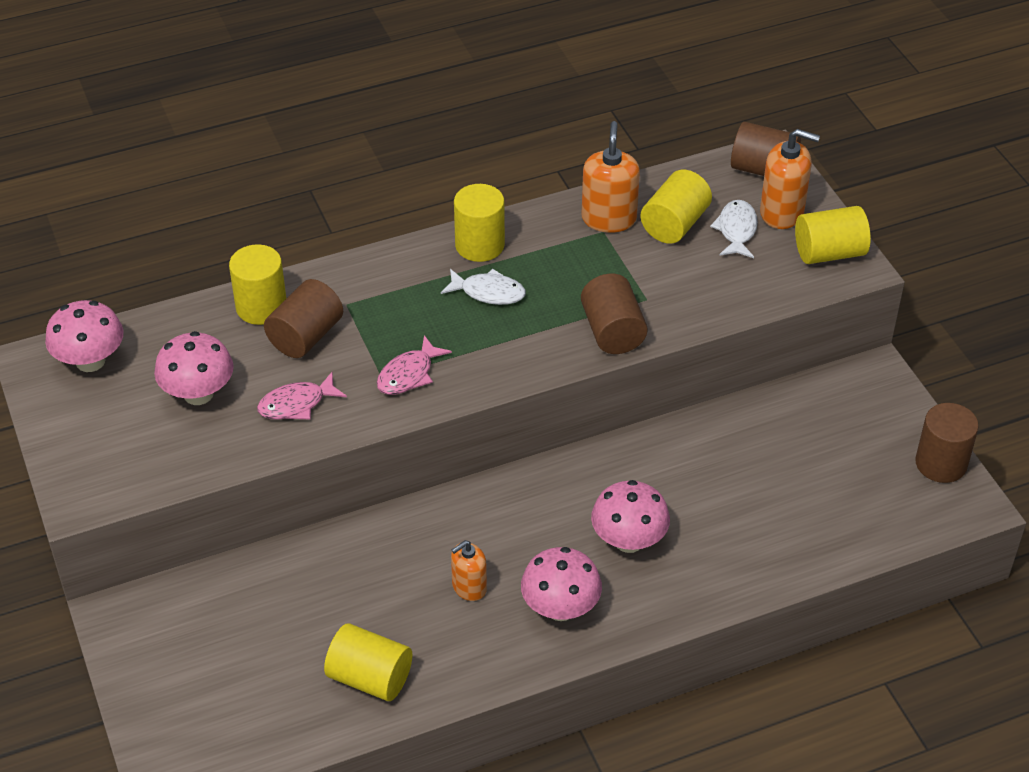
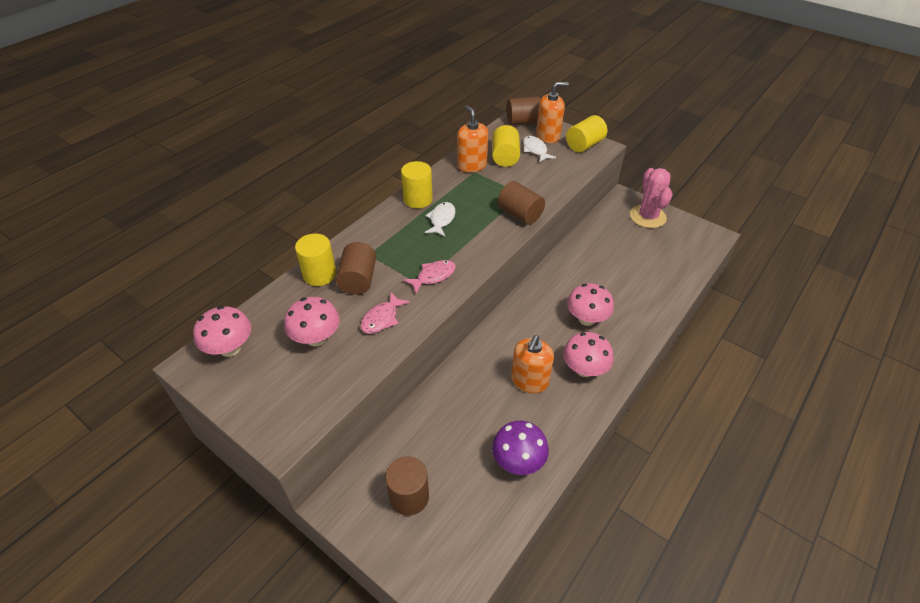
camera: 30 degrees left, 0 degrees up
yellow cylinder [324,624,412,701] -> purple mushroom [492,421,549,475]
pink fish [377,335,452,395] -> pink fish turned 135 degrees counterclockwise [403,260,456,293]
white fish [441,269,526,305] -> white fish turned 60 degrees counterclockwise [425,202,456,236]
orange soap dispenser [451,540,487,601] -> orange soap dispenser [511,335,554,393], size x1.56
brown cylinder [915,403,979,483] -> brown cylinder moved to [385,457,429,516]
none -> pink cactus [630,168,672,228]

